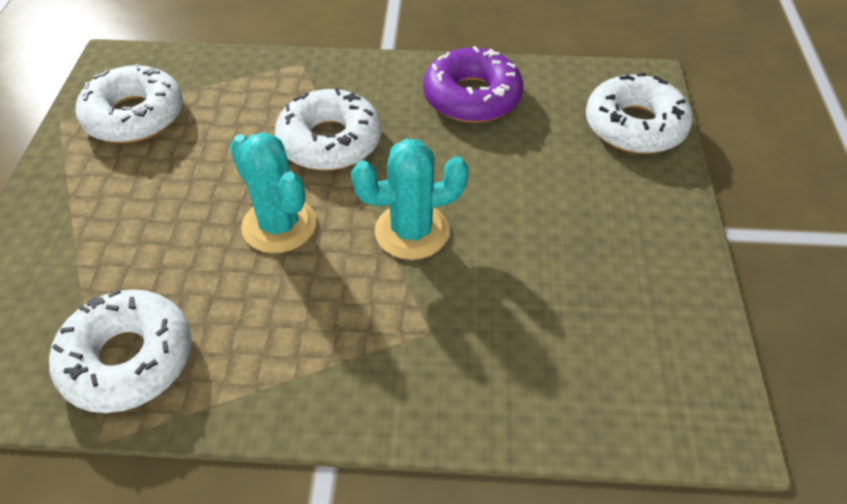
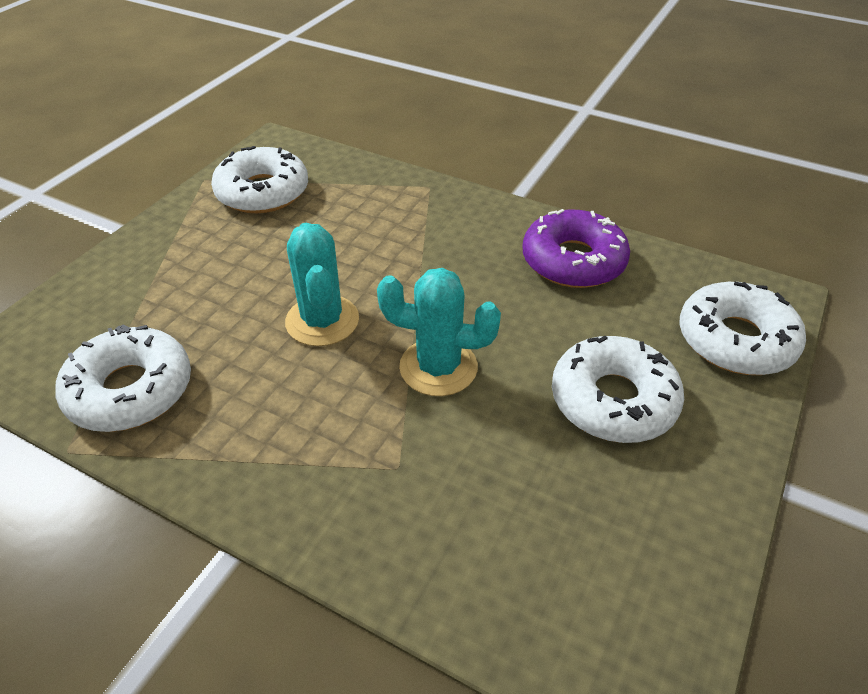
camera: 25 degrees right, 5 degrees down
white donut [275,88,381,171] -> white donut moved to [552,336,684,443]

